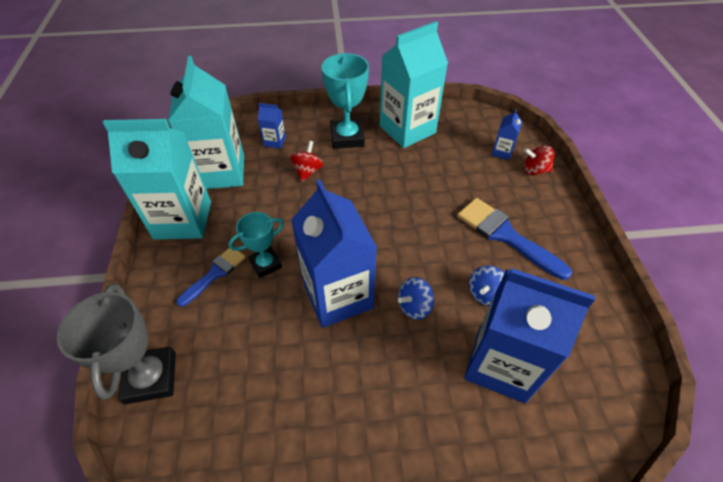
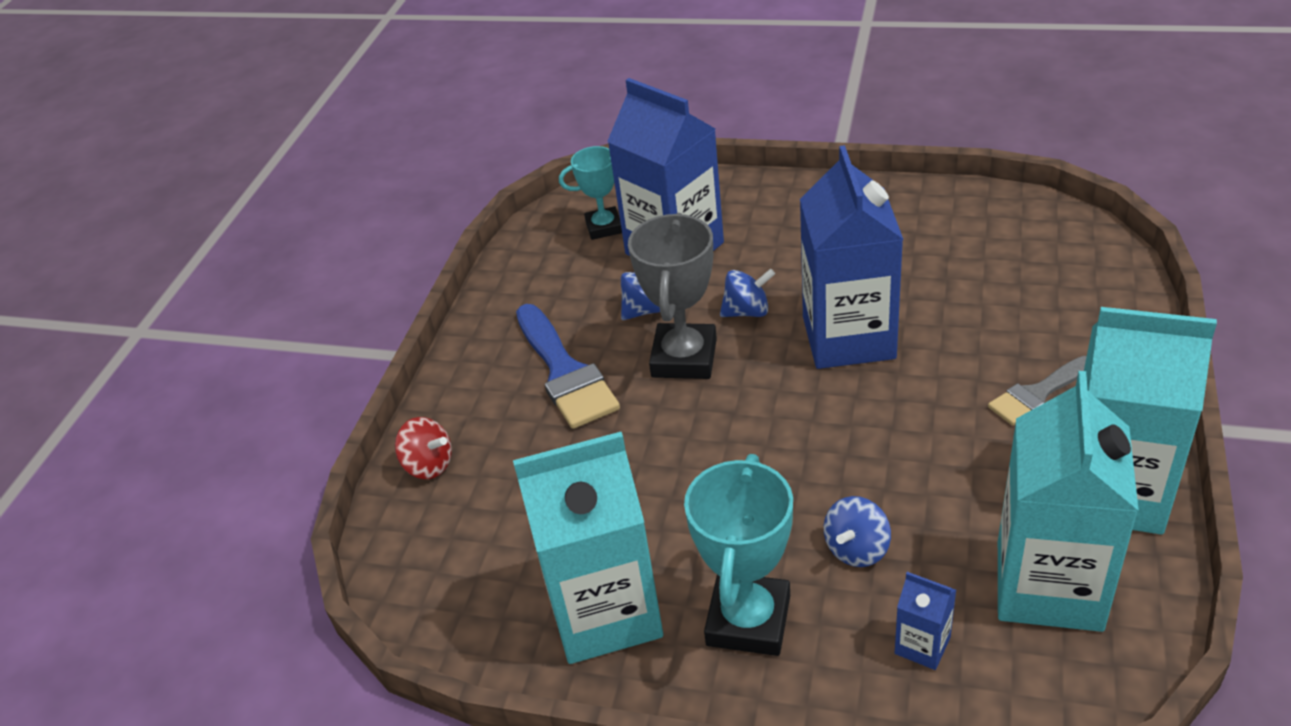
camera: 155 degrees left, 10 degrees down
grey trophy [57,283,176,404] -> grey trophy moved to [628,213,717,379]
blue brush [177,248,246,307] -> grey brush [988,356,1087,426]
turquoise trophy [228,212,284,278] -> turquoise trophy moved to [559,146,622,240]
red spinning top [290,141,323,182] -> blue spinning top [824,496,891,567]
blue carton [492,109,522,160] -> none

